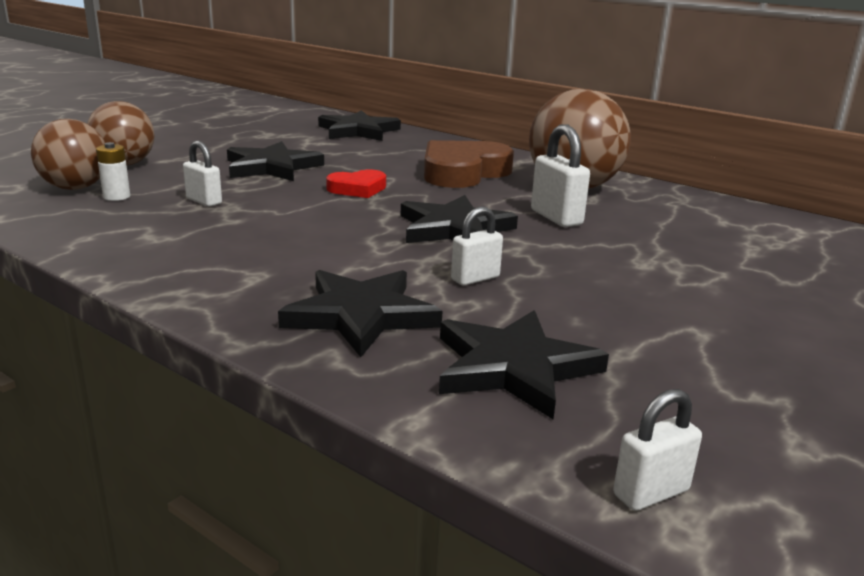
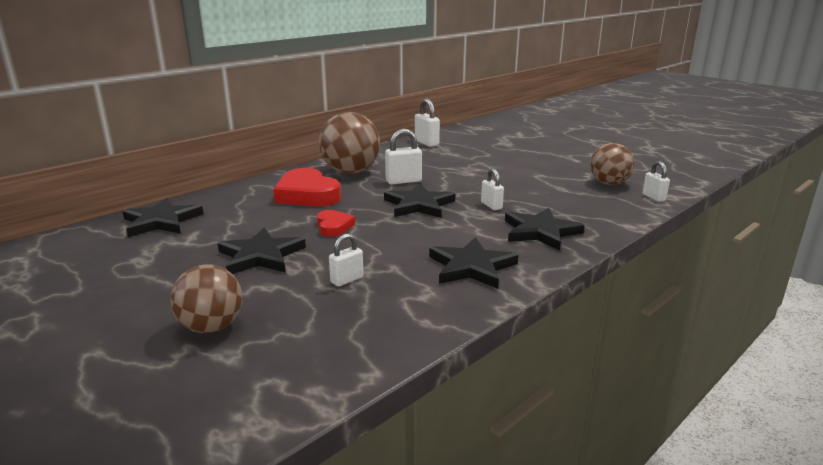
camera: 80 degrees left, 0 degrees up
brown ball [31,119,105,190] -> brown ball moved to [590,143,634,185]
white battery [96,142,130,201] -> none
brown heart [424,140,514,188] -> red heart [273,168,341,206]
black star [439,311,609,419] -> black star moved to [429,237,518,289]
none -> white padlock [415,98,440,147]

